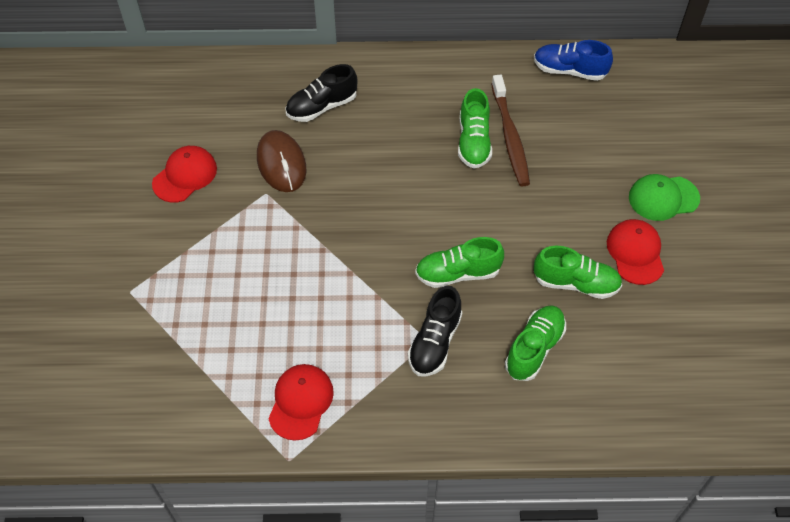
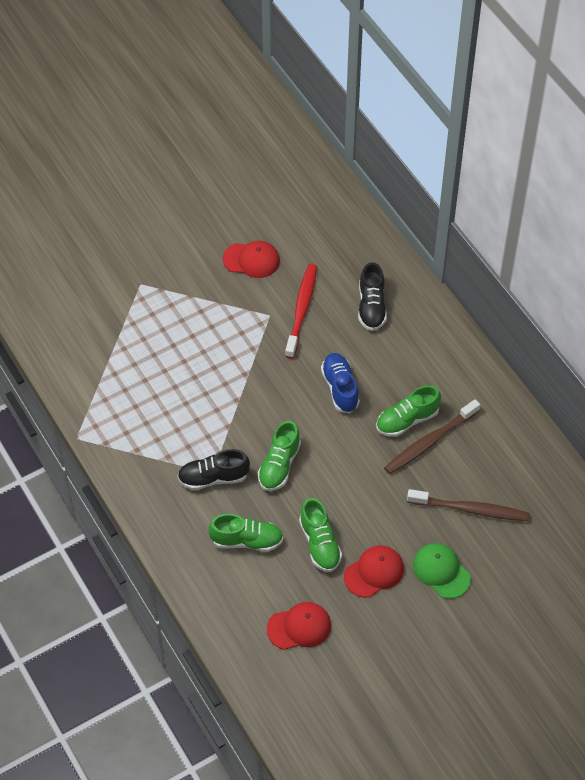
camera: 60 degrees right, 0 degrees up
brown mouse [257,130,307,192] -> red toothbrush [285,264,317,359]
red cap [268,364,334,441] -> red cap moved to [267,602,331,650]
black shoe [286,64,358,122] -> black shoe turned 120 degrees counterclockwise [358,262,387,331]
green shoe [415,237,504,288] -> green shoe turned 120 degrees counterclockwise [258,421,301,491]
blue shoe [534,40,613,81] -> blue shoe moved to [321,353,360,413]
none -> brown toothbrush [407,489,529,521]

